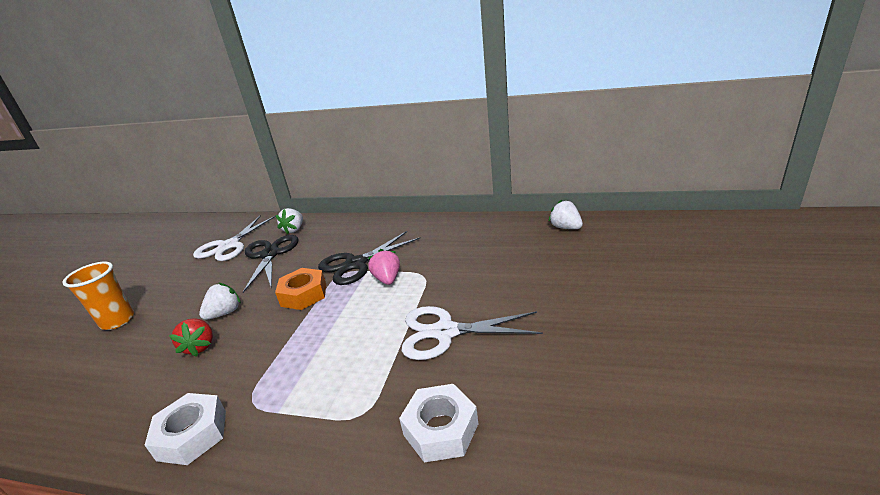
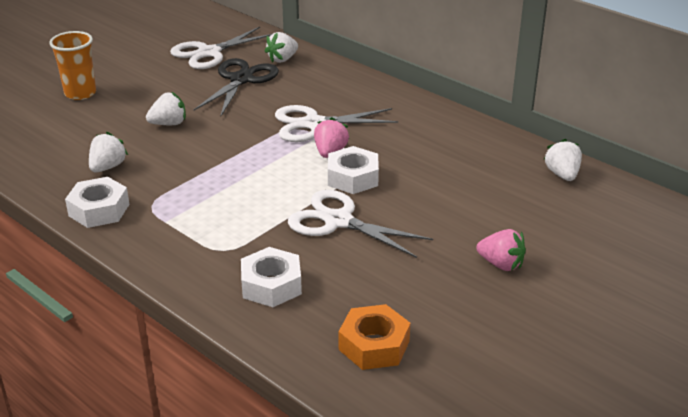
camera: 25 degrees right, 5 degrees up
red strawberry [169,318,213,357] -> none
orange nut [275,268,326,310] -> orange nut moved to [339,304,411,370]
black scissors [318,231,421,285] -> white scissors [275,105,398,142]
none -> white strawberry [89,132,128,173]
none -> white nut [328,146,379,194]
none -> pink strawberry [477,229,526,271]

